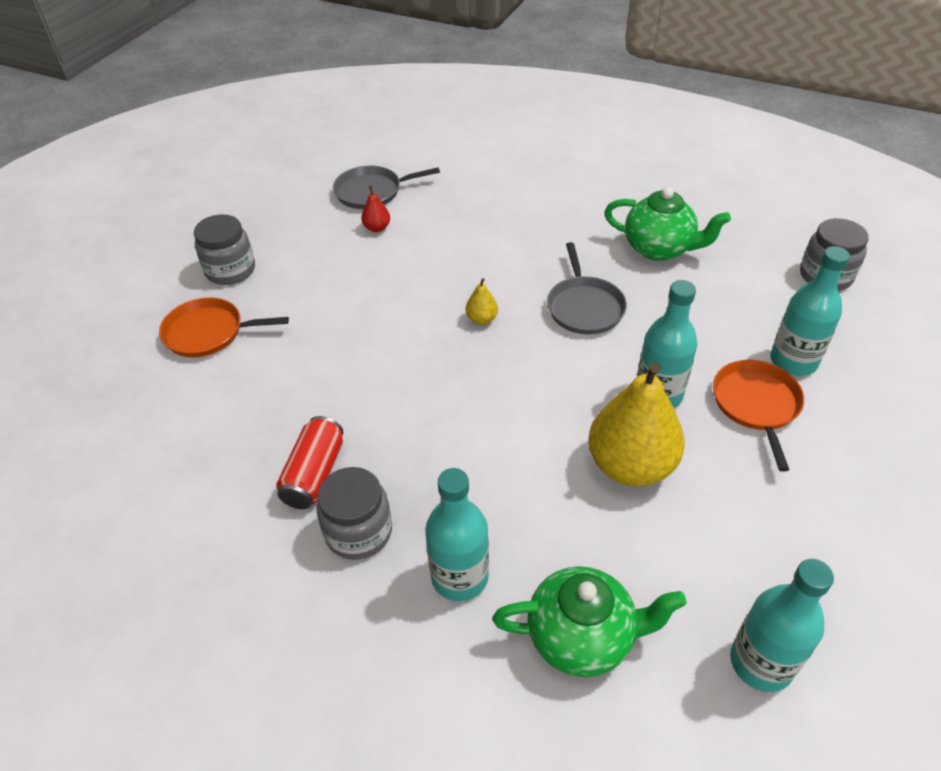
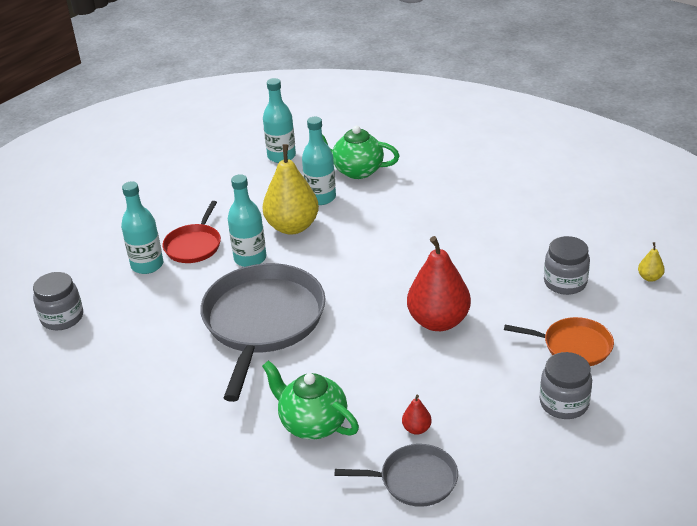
camera: 165 degrees left, 10 degrees down
red can [276,416,343,509] -> none
grey jar [317,467,392,560] -> grey jar moved to [544,236,590,295]
turquoise bottle [425,468,489,601] -> turquoise bottle moved to [302,117,336,205]
yellow pear [466,278,498,325] -> yellow pear moved to [638,242,665,282]
grey pan [547,242,627,335] -> grey pan [200,263,326,402], size x1.96
green teapot [604,187,731,261] -> green teapot moved to [262,360,359,440]
orange pan [713,360,804,472] -> red pan [162,201,221,263]
none -> red pear [407,236,471,331]

